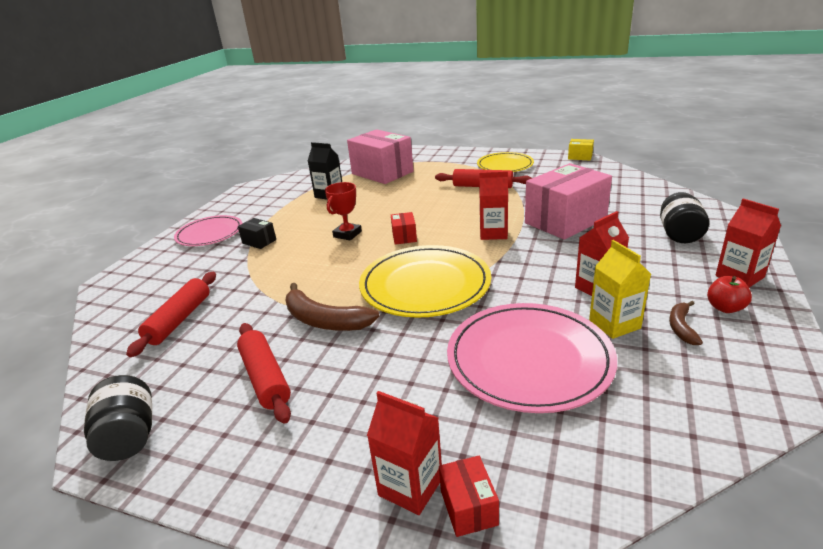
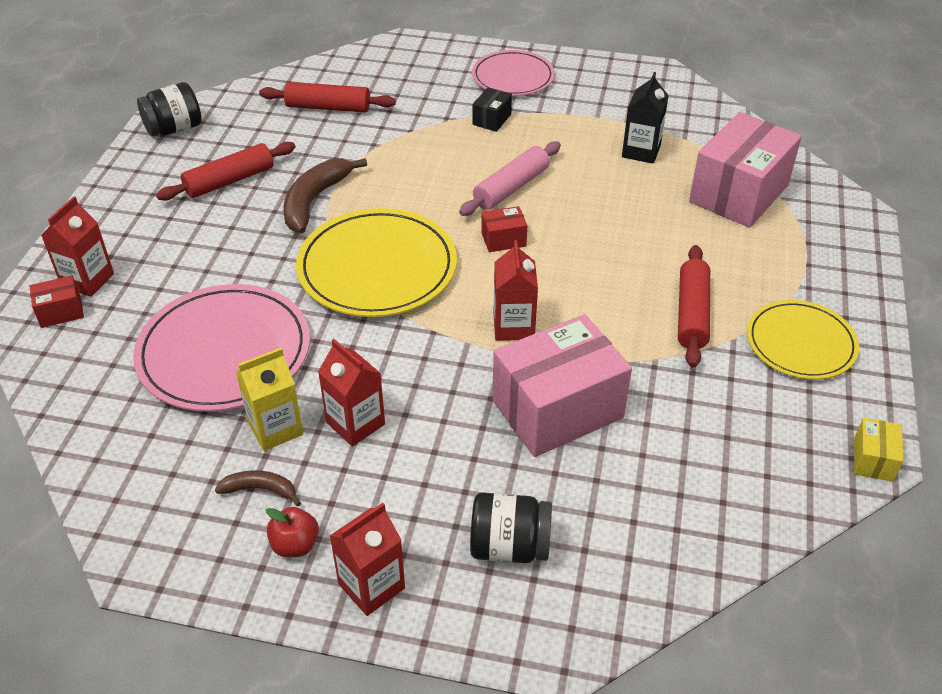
camera: 80 degrees right, 15 degrees up
red trophy [325,182,362,241] -> pink rolling pin [459,141,561,216]
pink box [525,163,612,240] -> pink box turned 75 degrees counterclockwise [493,314,632,457]

